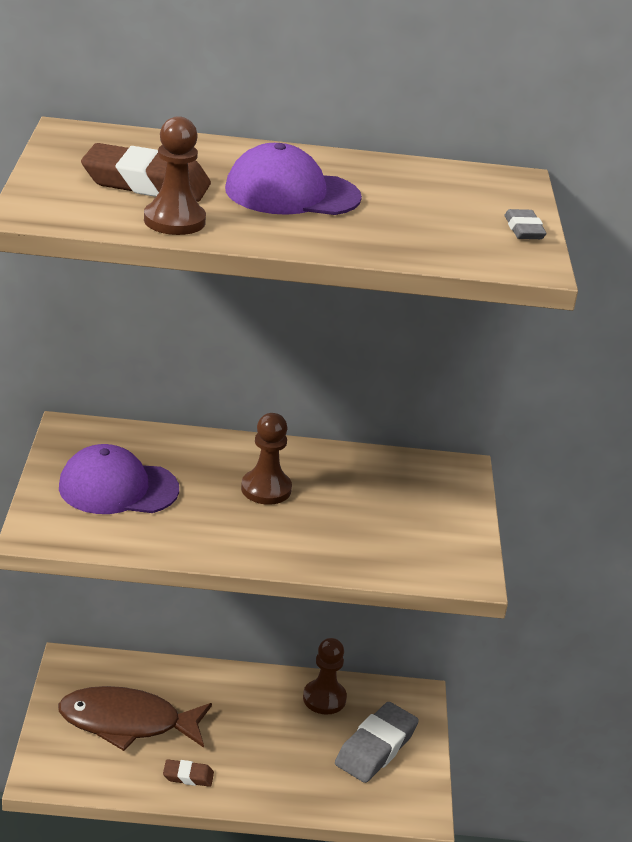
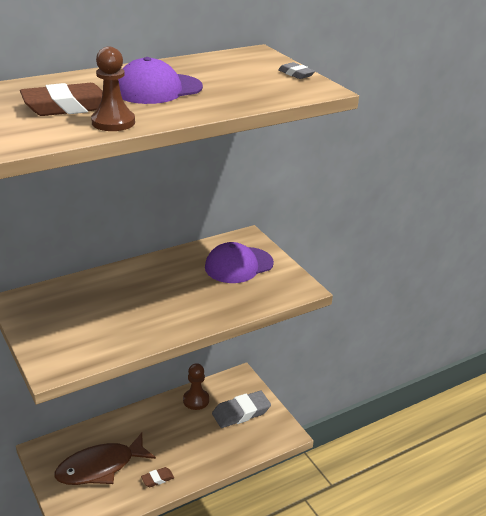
camera: 30 degrees left, 0 degrees up
purple cap [59,444,179,514] -> purple cap moved to [205,242,274,283]
brown pawn [241,413,292,505] -> none
grey eraser [335,702,419,783] -> grey eraser turned 60 degrees clockwise [212,391,271,428]

